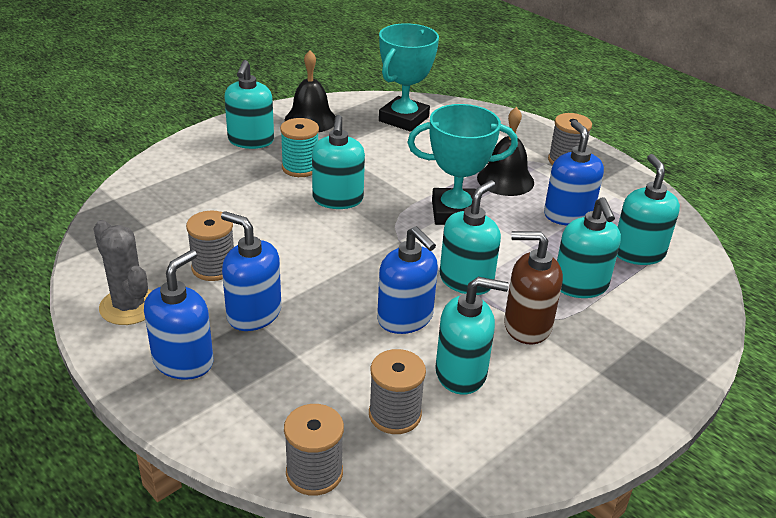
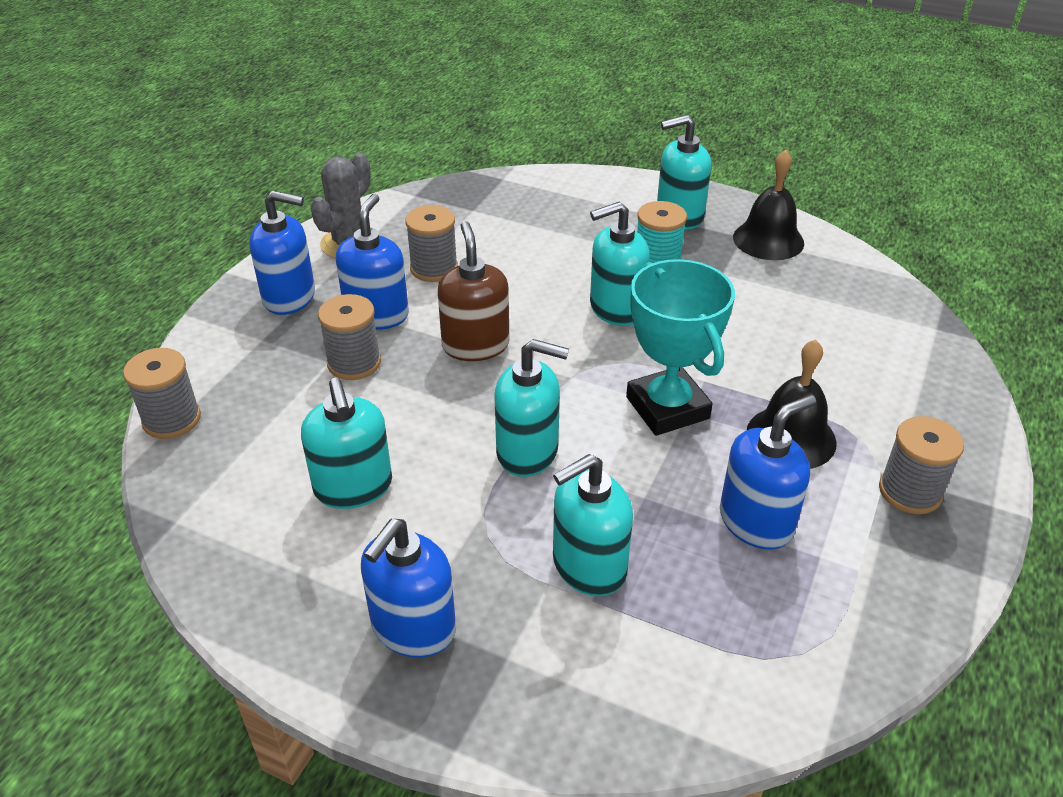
camera: 70 degrees right, 5 degrees up
grey spool [369,349,426,434] -> grey spool moved to [318,294,381,380]
blue soap dispenser [377,226,438,334] -> blue soap dispenser moved to [361,519,456,658]
turquoise trophy [379,23,439,132] -> none
brown soap dispenser [504,231,563,344] -> brown soap dispenser moved to [438,221,510,361]
turquoise soap dispenser [617,154,680,265] -> none

